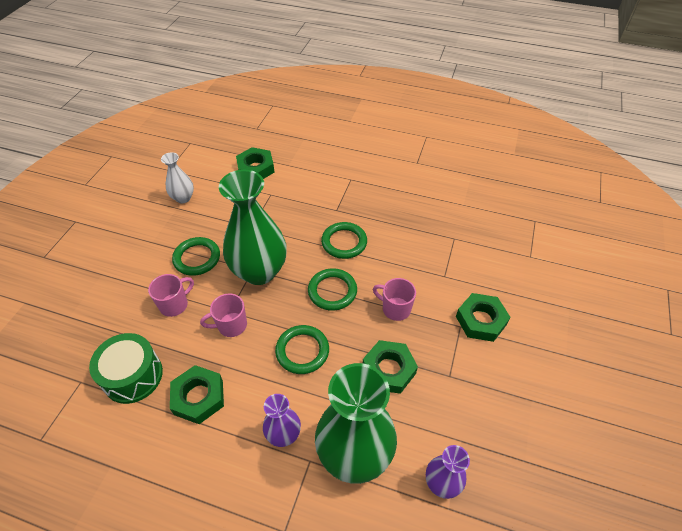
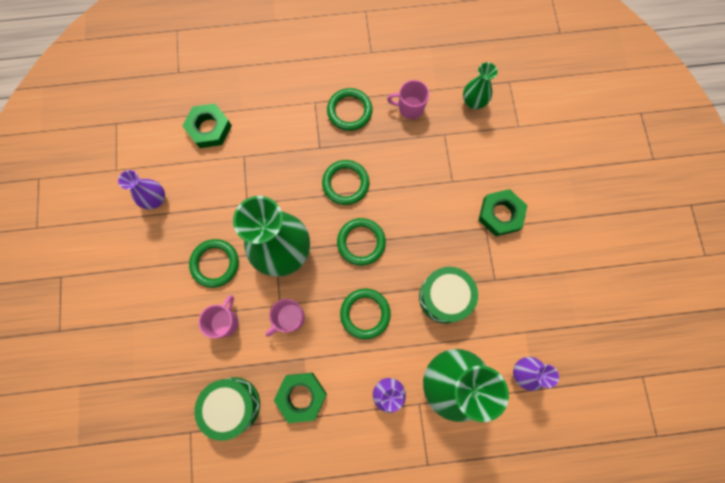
camera: 25 degrees left, 25 degrees up
white vase [161,152,194,203] -> purple vase [118,170,165,210]
green nut [363,340,418,394] -> green drum [419,267,478,324]
pink mug [373,278,416,321] -> pink mug moved to [387,80,429,119]
none -> green ring [327,88,373,131]
none -> green vase [463,62,498,109]

